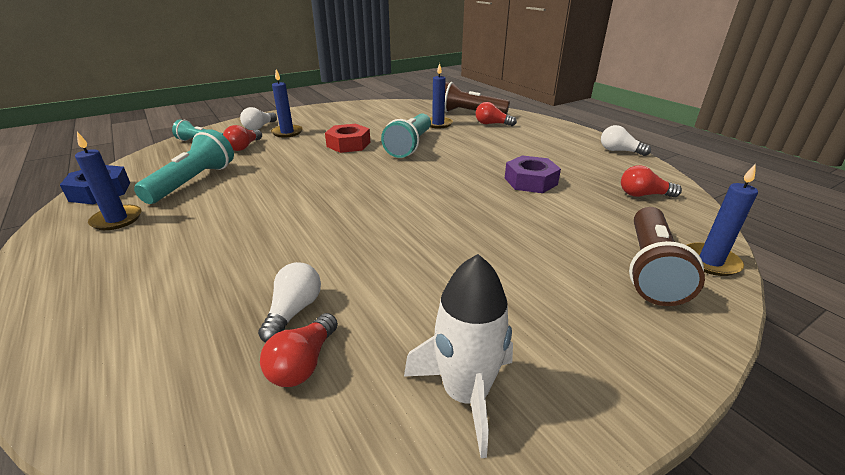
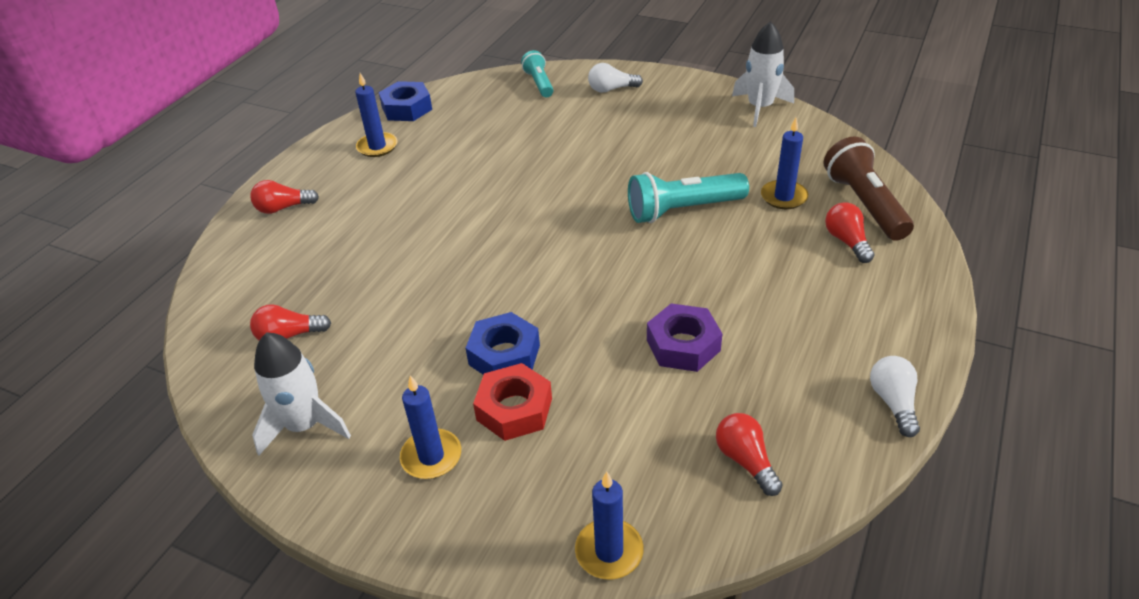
camera: 60 degrees right, 10 degrees up
turquoise flashlight [134,129,234,204] -> none
red light bulb [223,125,262,151] -> red light bulb moved to [250,180,319,214]
white light bulb [258,262,321,343] -> none
blue candle [271,69,303,138] -> blue candle moved to [400,375,461,479]
red nut [325,124,371,153] -> red nut moved to [473,363,552,441]
brown flashlight [629,207,705,306] -> none
none -> blue nut [466,312,540,375]
none -> white rocket [732,21,794,127]

